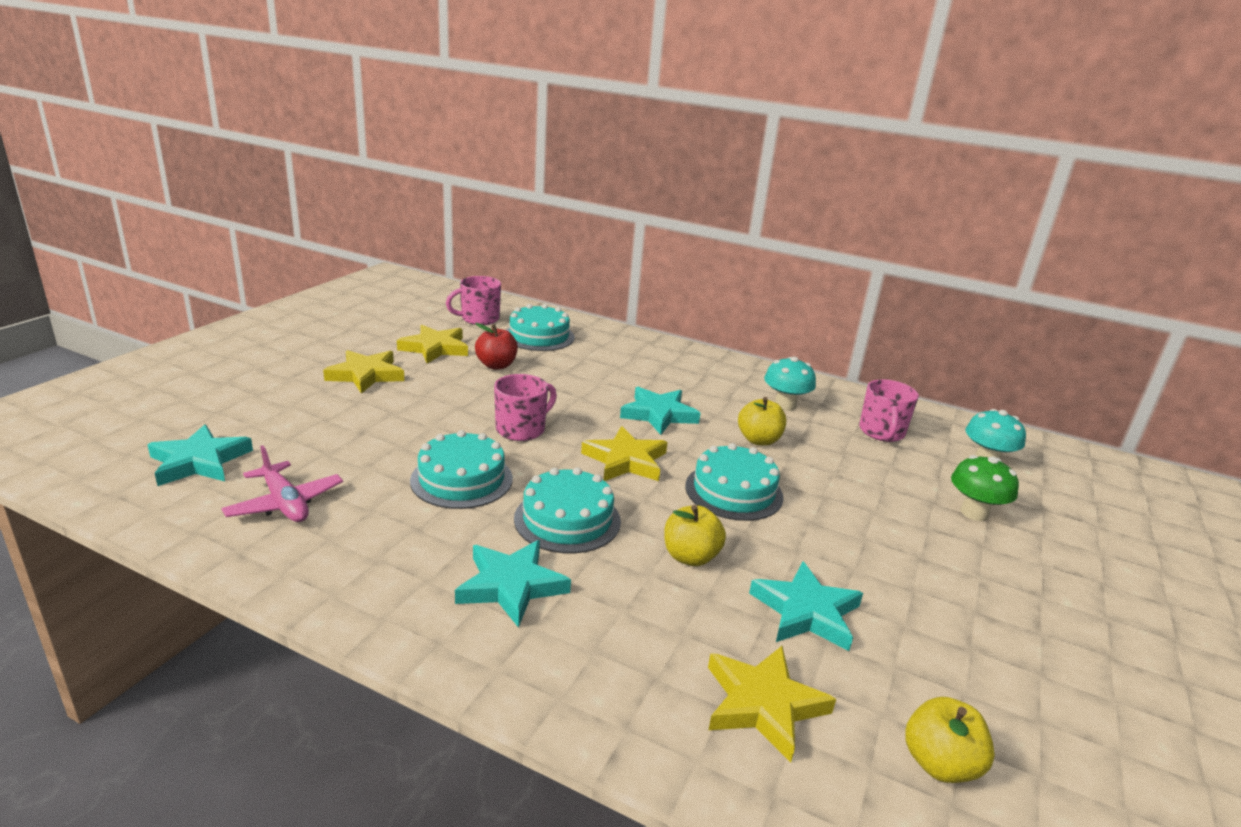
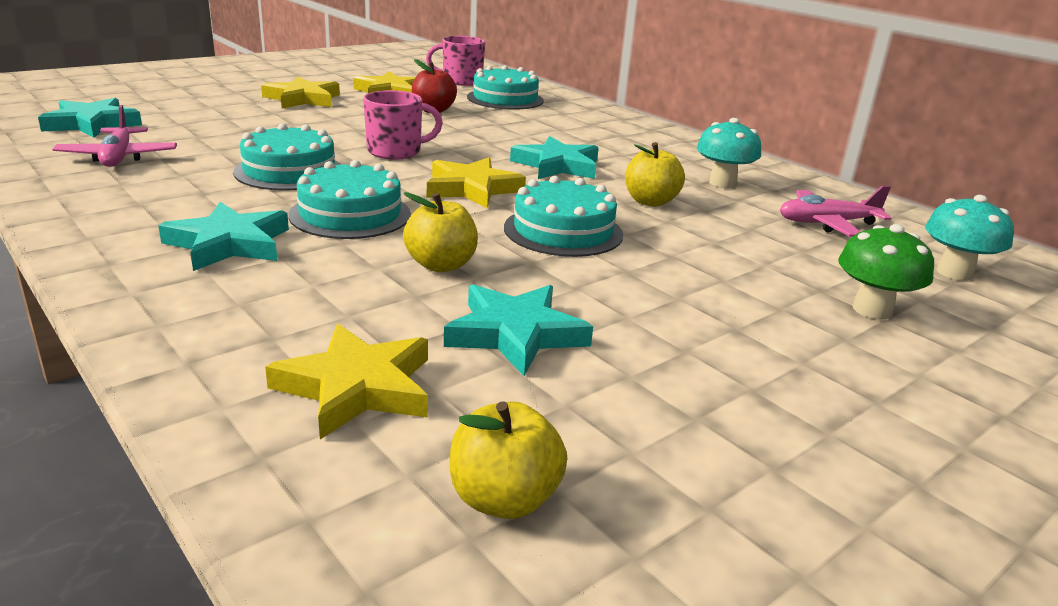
camera: 25 degrees right, 0 degrees up
pink mug [859,379,919,442] -> pink plane [780,186,891,237]

